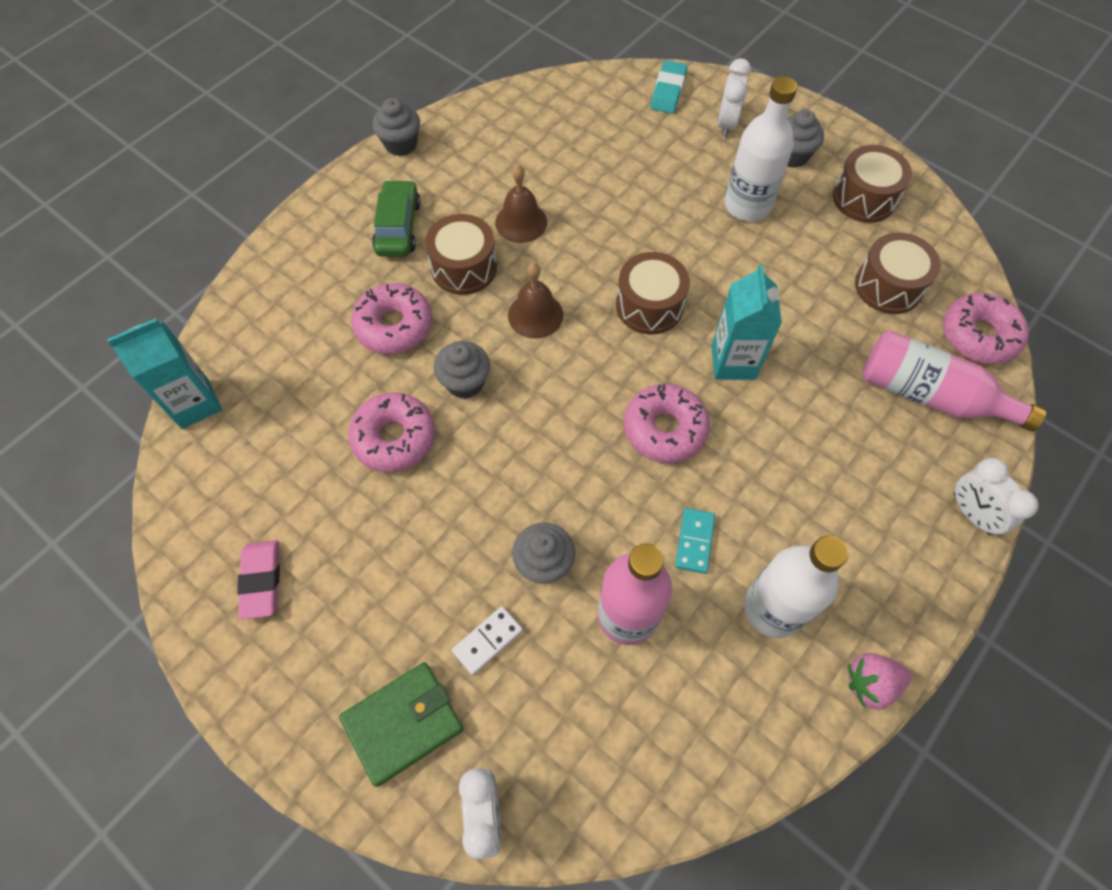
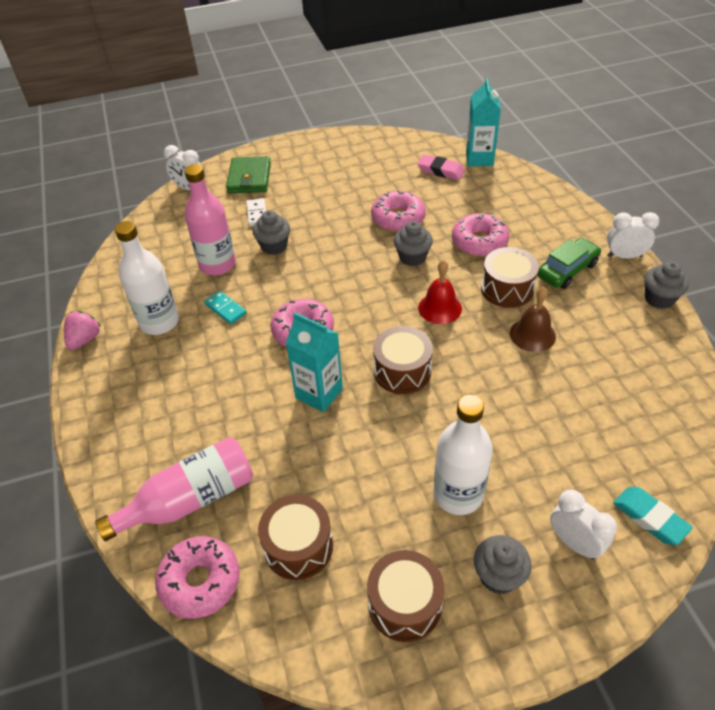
camera: 125 degrees right, 15 degrees down
pink eraser [237,540,280,620] -> pink eraser moved to [418,155,465,180]
green car [372,180,421,257] -> green car turned 75 degrees counterclockwise [538,238,601,289]
brown bell [508,263,563,339] -> red bell [418,260,462,324]
white clock [954,458,1039,535] -> white clock moved to [607,212,660,259]

